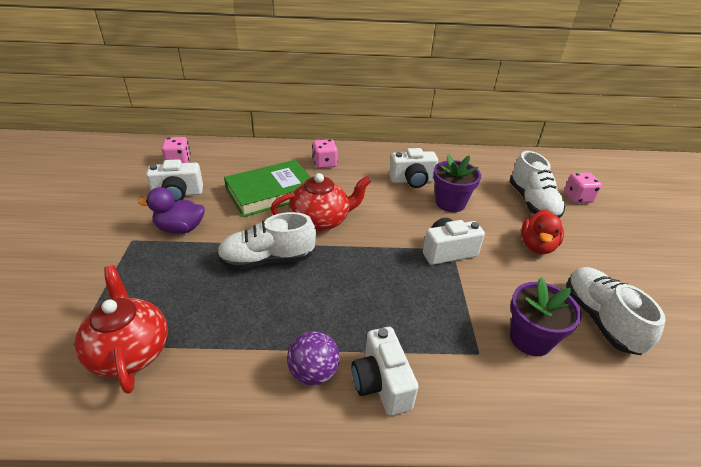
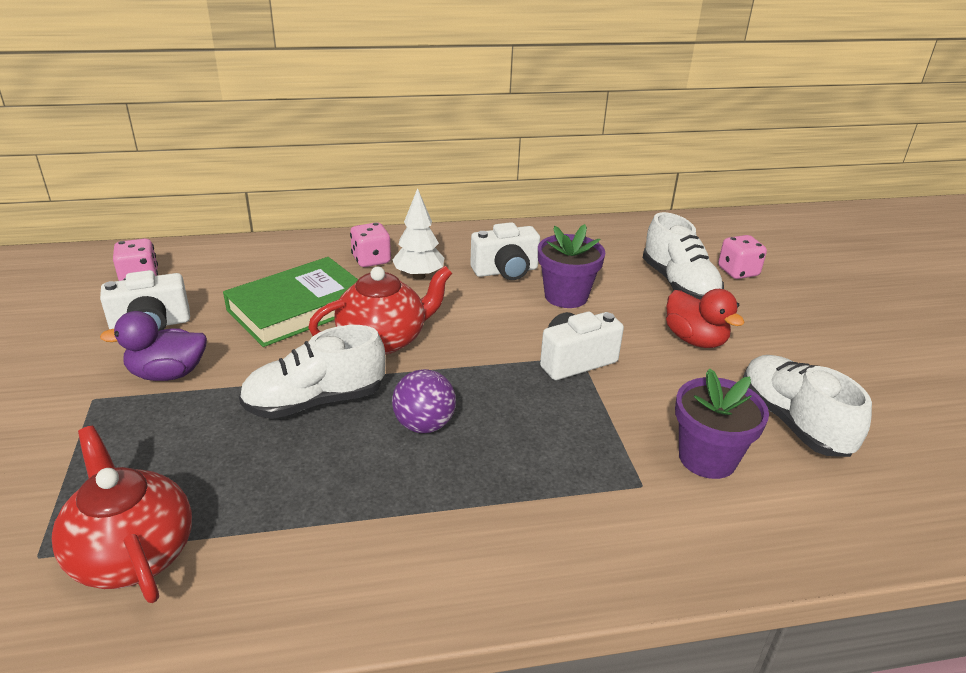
camera: 10 degrees left, 5 degrees down
purple ball [287,331,340,386] -> purple ball moved to [392,369,456,433]
white camera [351,327,418,416] -> none
red duck [521,209,564,254] -> red duck turned 45 degrees counterclockwise [666,289,745,348]
none -> white tree [392,188,444,280]

